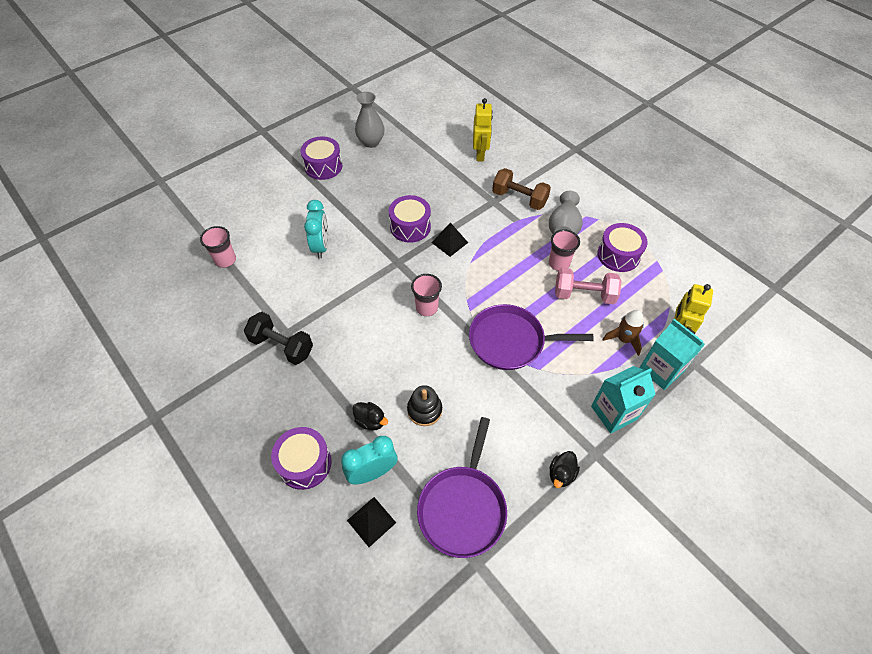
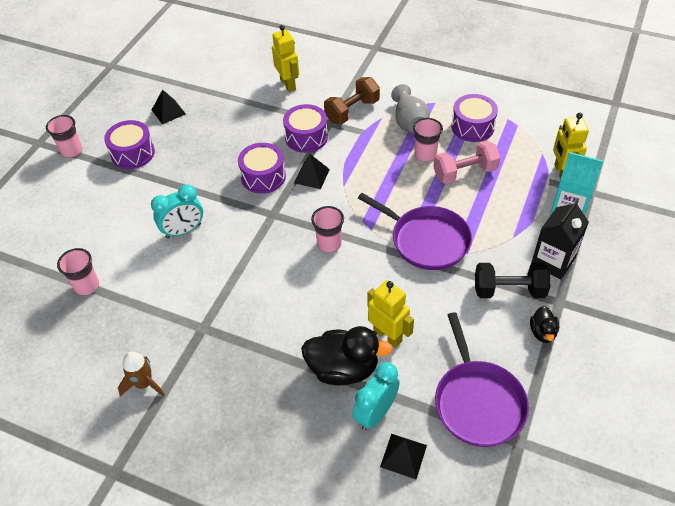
camera: 25 degrees left, 5 degrees down
black dumbbell [244,312,313,365] -> black dumbbell moved to [475,263,550,298]
purple drum [271,427,331,490] -> purple drum moved to [283,104,328,153]
turquoise clock [304,200,328,258] -> turquoise clock turned 90 degrees clockwise [151,185,203,239]
black duck [352,402,388,430] -> black duck [301,326,393,385], size x1.96
grey vase [355,92,385,148] -> black pyramid [152,89,186,124]
black stacking toy [407,385,442,426] -> yellow robot [368,280,414,348]
purple pan [469,304,594,370] -> purple pan turned 120 degrees counterclockwise [358,193,472,270]
brown dumbbell [492,168,551,210] -> brown dumbbell turned 45 degrees counterclockwise [324,77,380,124]
turquoise carton [591,366,656,433] -> black carton [531,200,589,279]
brown rocket [602,310,644,356] -> brown rocket moved to [118,352,165,397]
none -> pink cup [46,115,82,158]

